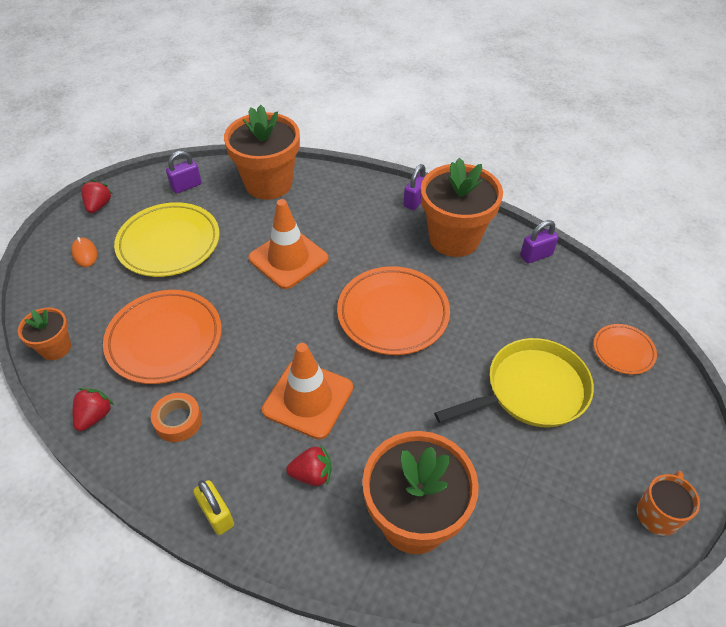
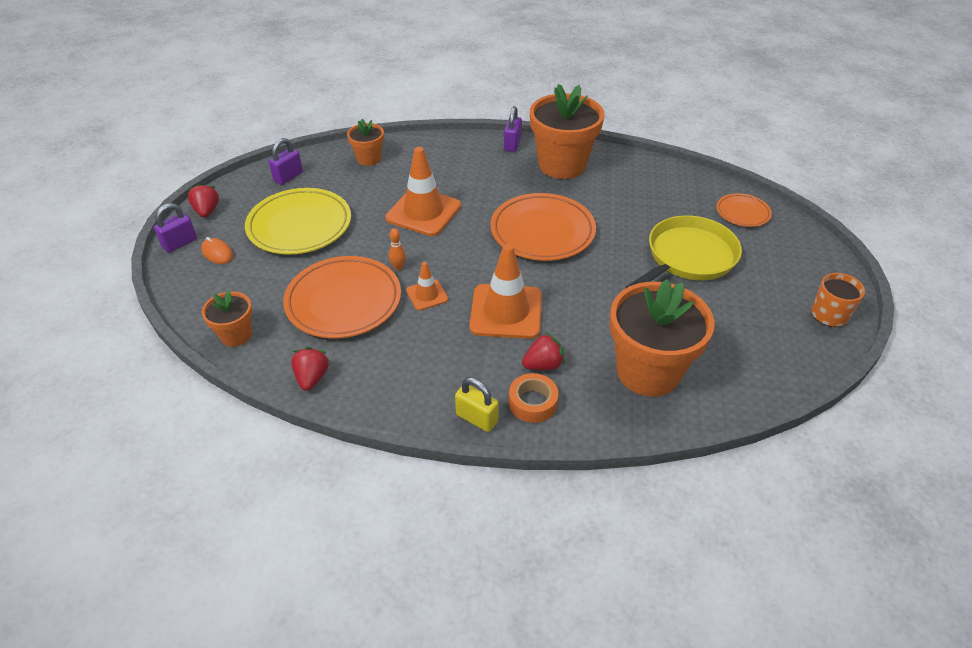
camera: 20 degrees left, 5 degrees down
orange tape [151,393,202,442] -> orange tape moved to [509,373,558,423]
orange flower pot [224,105,300,200] -> orange flower pot [347,119,384,166], size x0.51
purple padlock [520,220,558,264] -> purple padlock moved to [154,203,197,253]
none -> orange bowling pin [389,228,406,271]
none -> orange traffic cone [406,262,448,310]

